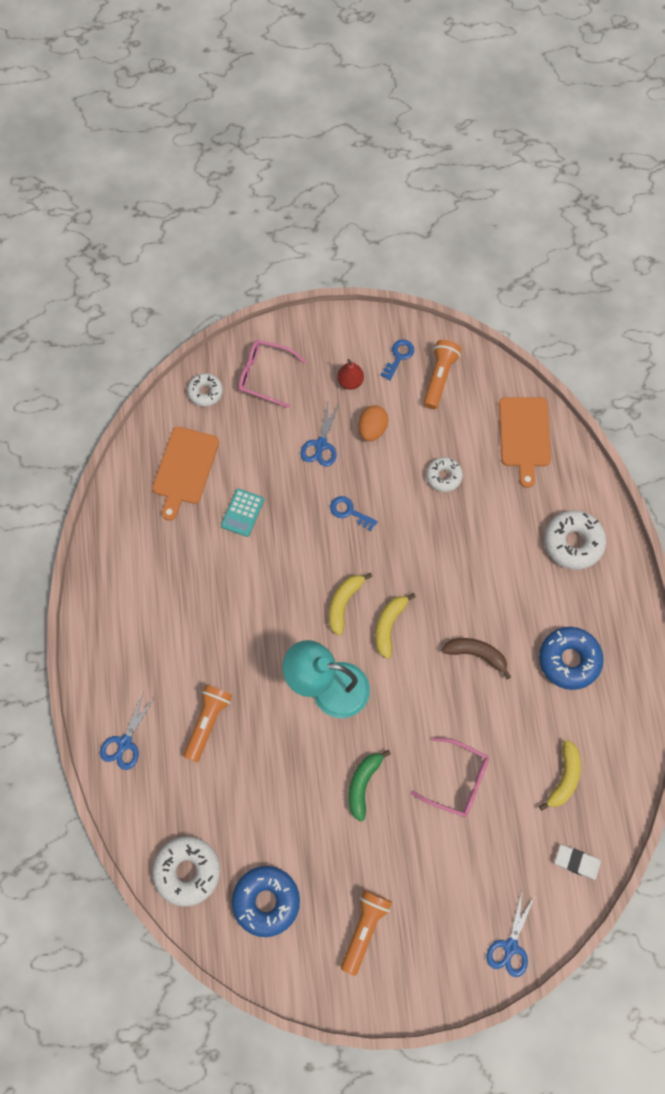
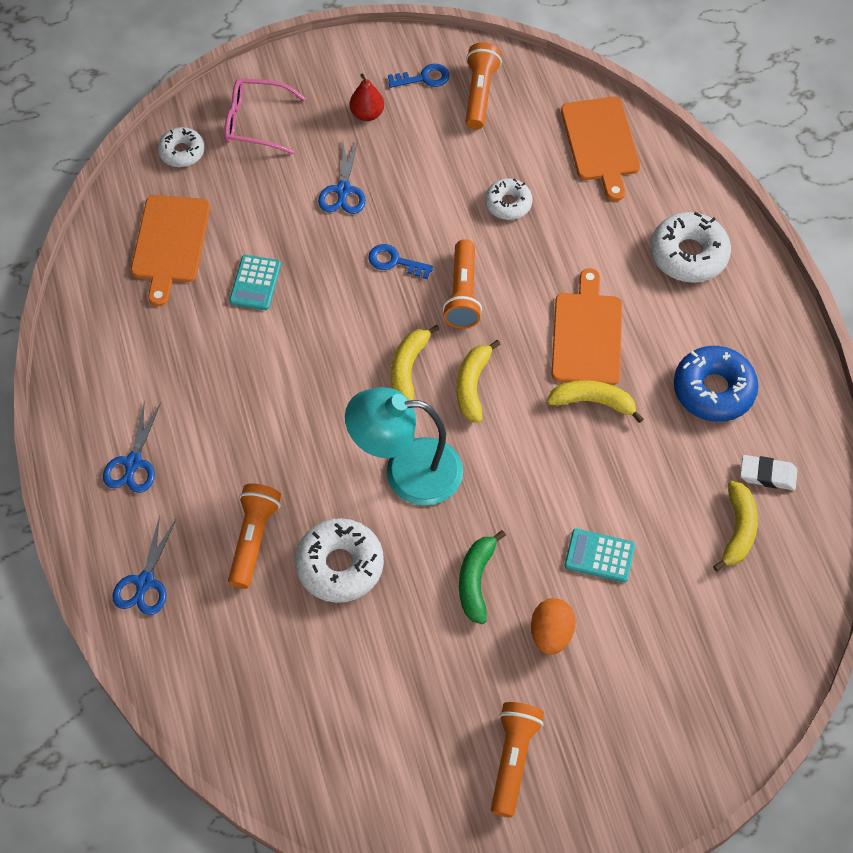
camera: 10 degrees left, 10 degrees down
white donut [152,836,220,906] -> white donut moved to [295,518,384,603]
blue donut [232,866,300,937] -> none
orange egg [358,405,388,441] -> orange egg moved to [531,598,576,655]
blue key [380,339,414,381] -> blue key turned 60 degrees clockwise [388,64,450,88]
pink glasses [411,737,489,817] -> turquoise calculator [565,529,635,583]
brown banana [442,638,511,680] -> yellow banana [547,380,644,423]
blue scissors [486,891,535,977] -> blue scissors moved to [103,400,161,493]
white eraser [555,845,601,880] -> white eraser moved to [740,455,797,490]
none -> orange flashlight [443,239,482,328]
none -> orange cutting board [552,268,622,385]

